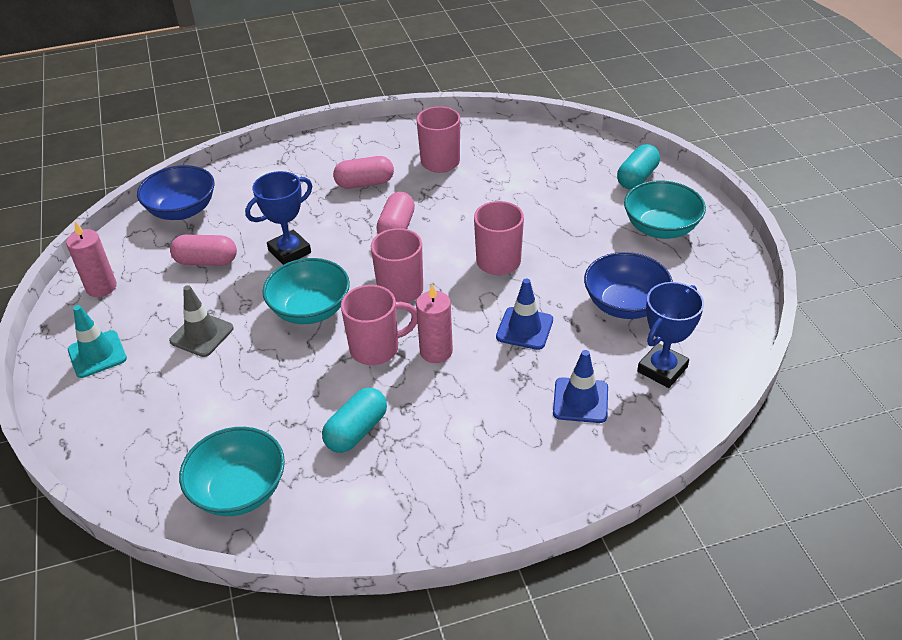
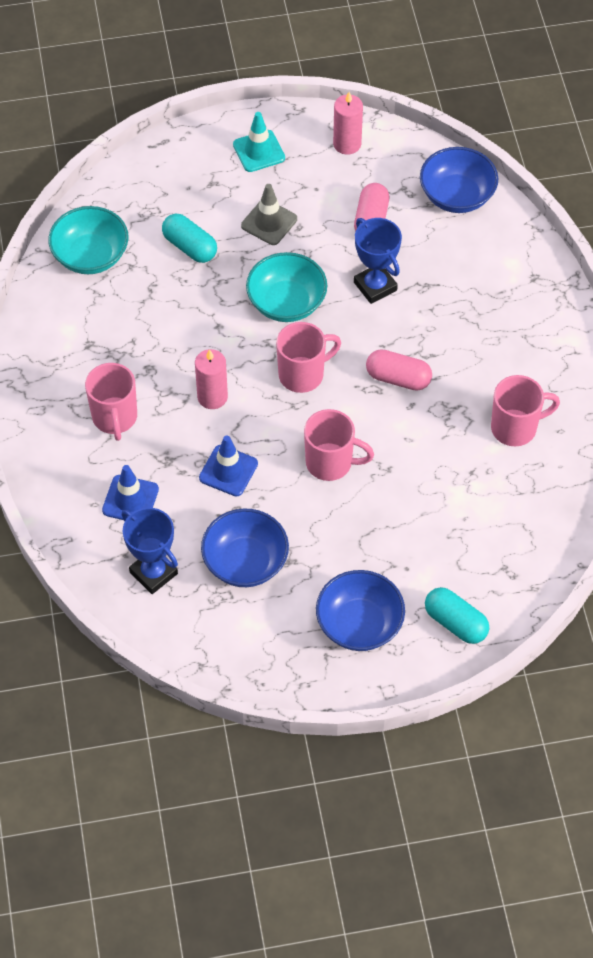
camera: 95 degrees right, 15 degrees up
turquoise capsule [322,388,387,453] -> turquoise capsule moved to [162,214,217,263]
pink capsule [333,156,394,189] -> none
pink mug [341,285,417,365] -> pink mug moved to [85,363,137,441]
turquoise bowl [624,181,706,239] -> blue bowl [316,570,405,651]

